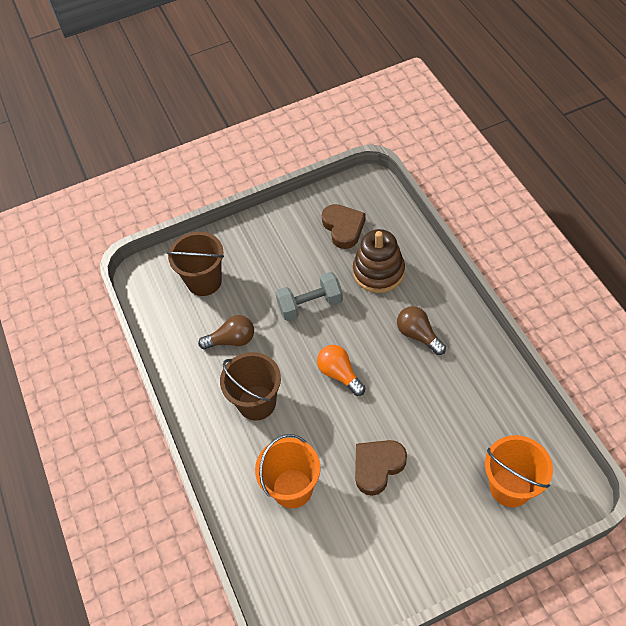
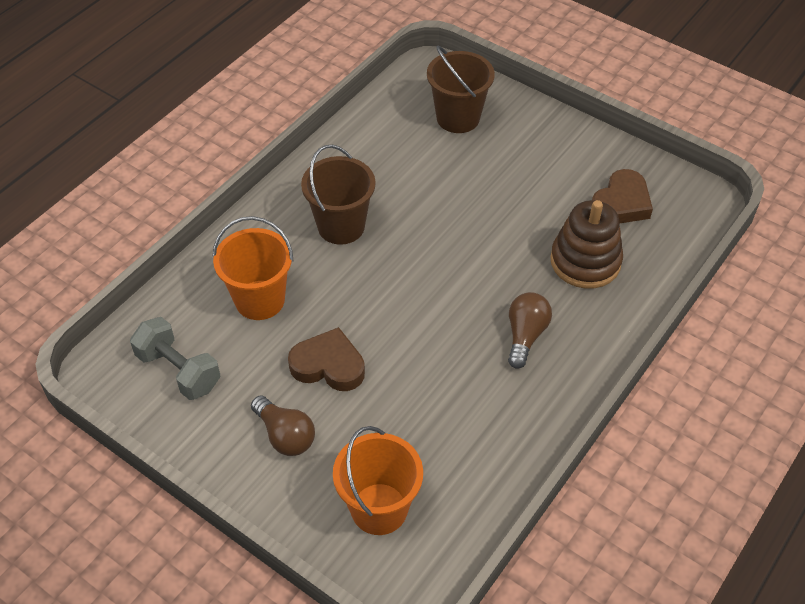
camera: 55 degrees right, 5 degrees down
brown light bulb [198,315,254,350] -> brown light bulb moved to [251,395,315,456]
grey dumbbell [275,272,343,321] -> grey dumbbell moved to [130,317,220,400]
orange light bulb [317,345,365,396] -> none

